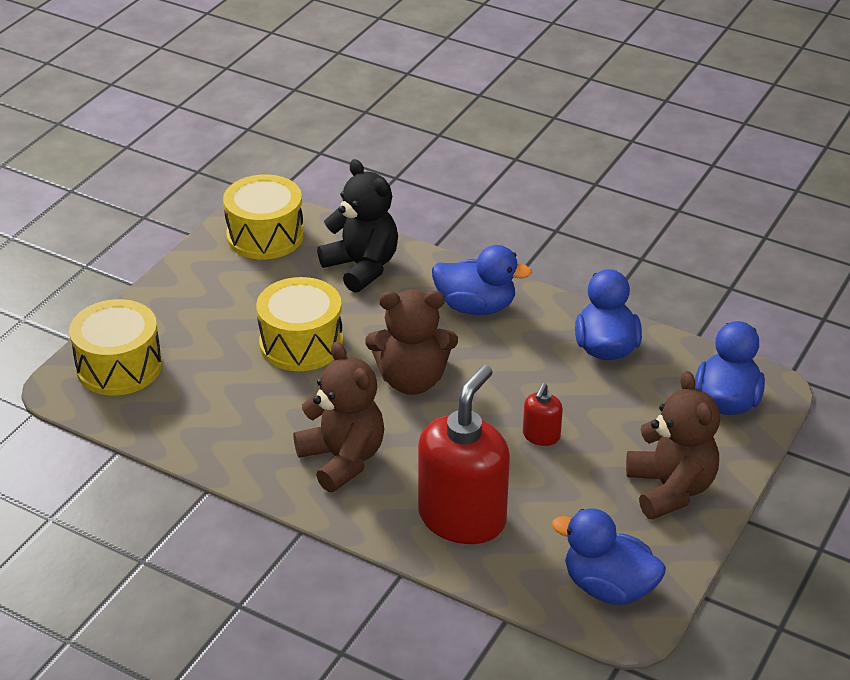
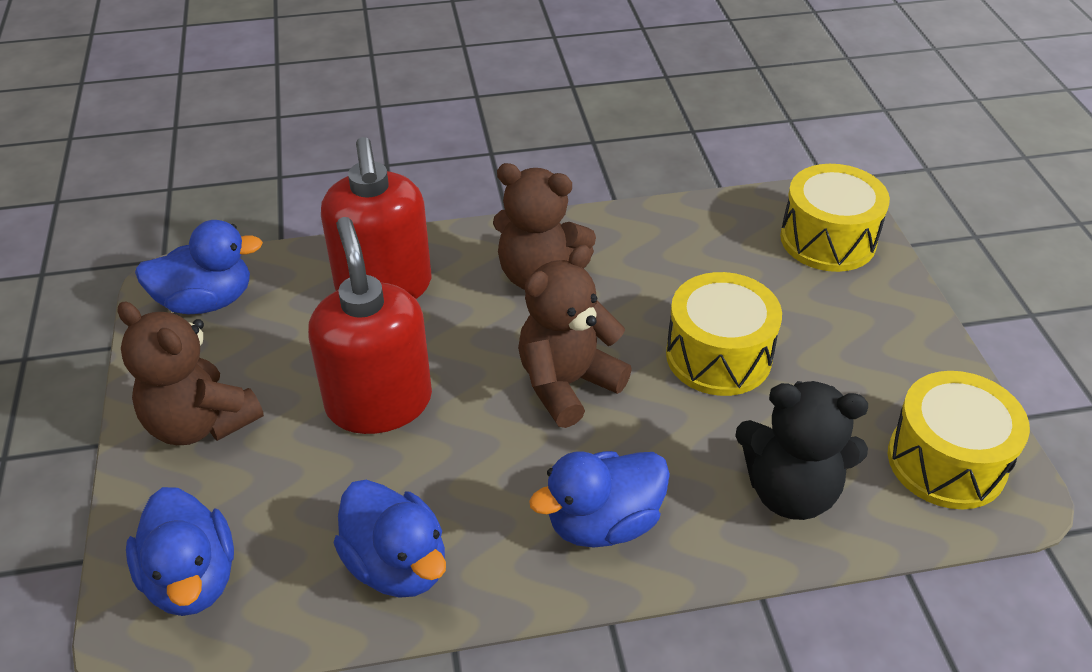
camera: 140 degrees right, 5 degrees up
red soap dispenser [523,383,563,446] -> red soap dispenser [308,217,432,434], size x2.25

